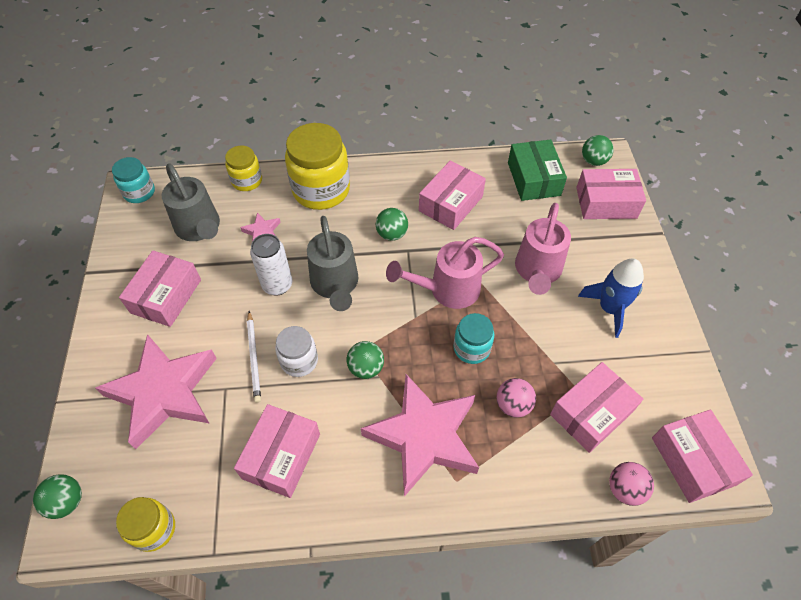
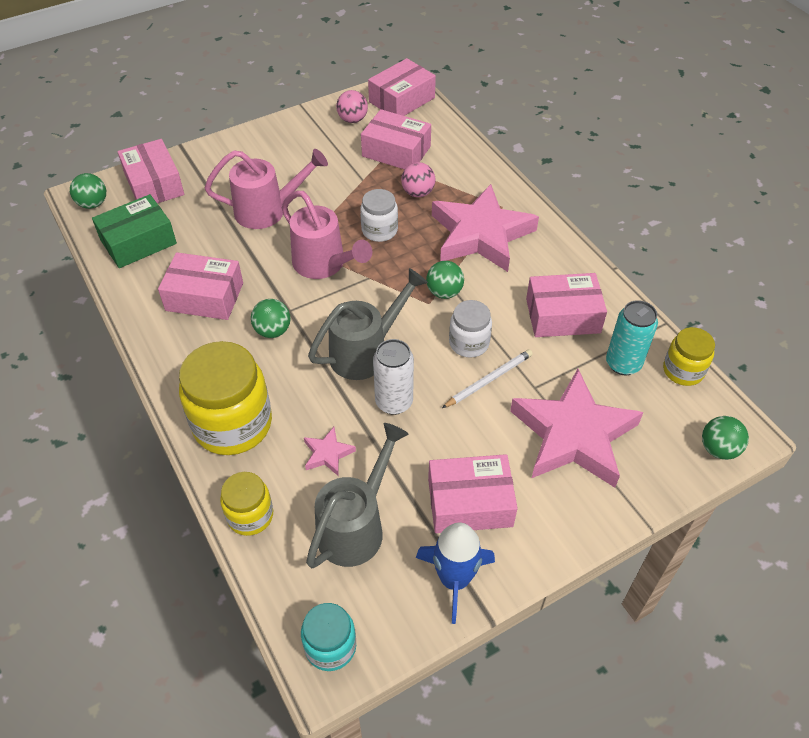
camera: 115 degrees left, 5 degrees down
turquoise jar [453,313,494,364] -> white jar [360,189,398,242]
blue rocket [578,259,644,338] -> blue rocket moved to [416,522,495,624]
pink ball [609,462,654,506] -> pink ball moved to [336,90,368,123]
none -> turquoise can [606,300,658,375]

